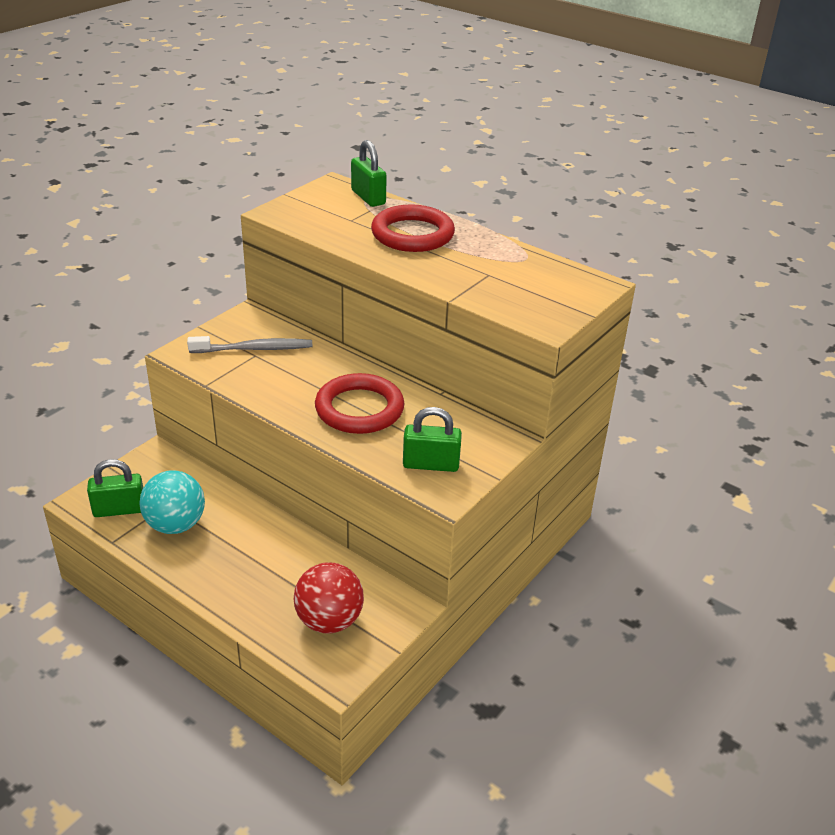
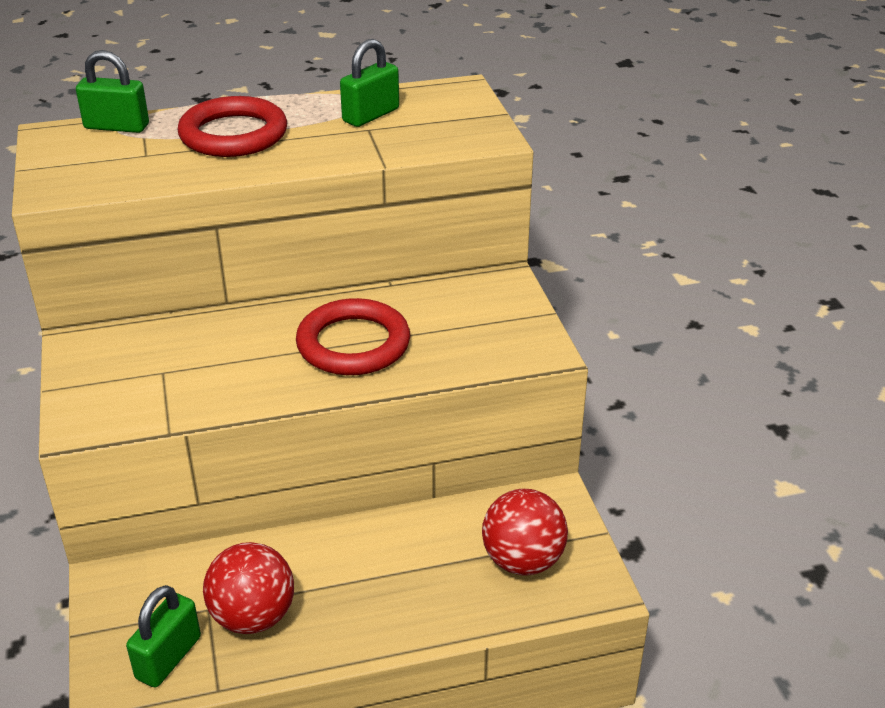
camera: 50 degrees left, 0 degrees up
turquoise ball [139,470,205,534] -> red ball [203,542,294,634]
grey toothbrush [187,336,312,353] -> none
green padlock [403,407,462,472] -> green padlock moved to [340,39,399,127]

